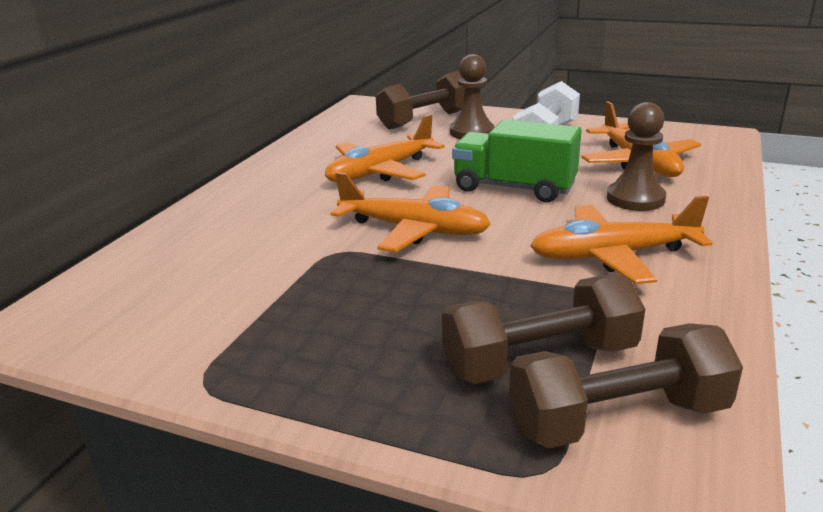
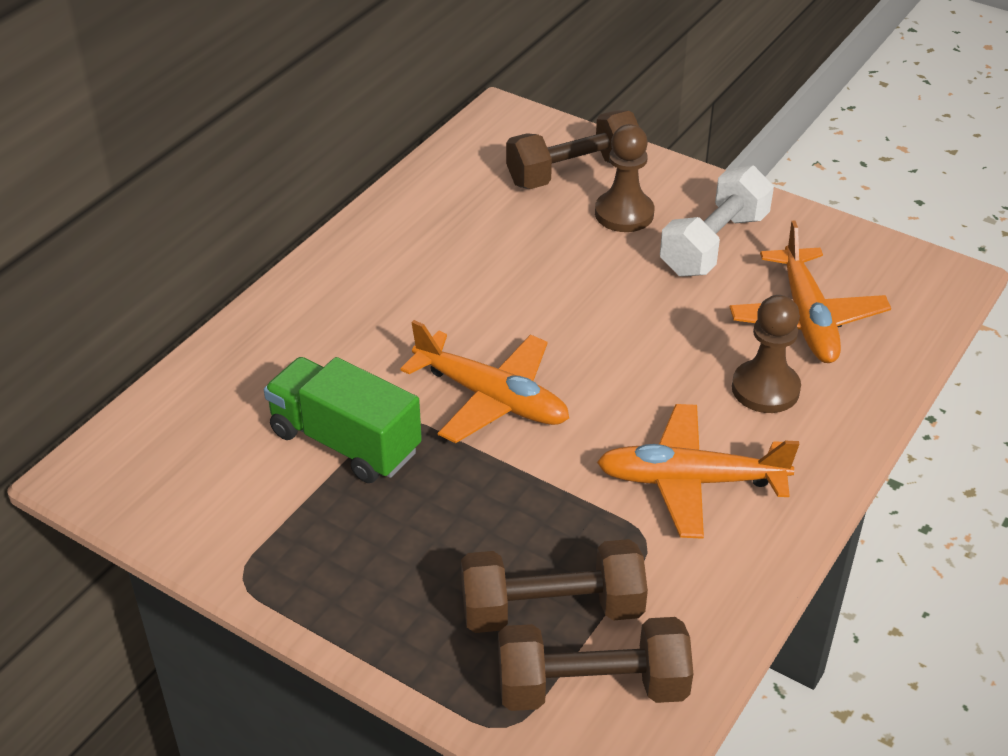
camera: 10 degrees right, 15 degrees up
orange plane [325,114,445,182] -> none
green truck [452,120,582,202] -> green truck moved to [264,357,422,483]

